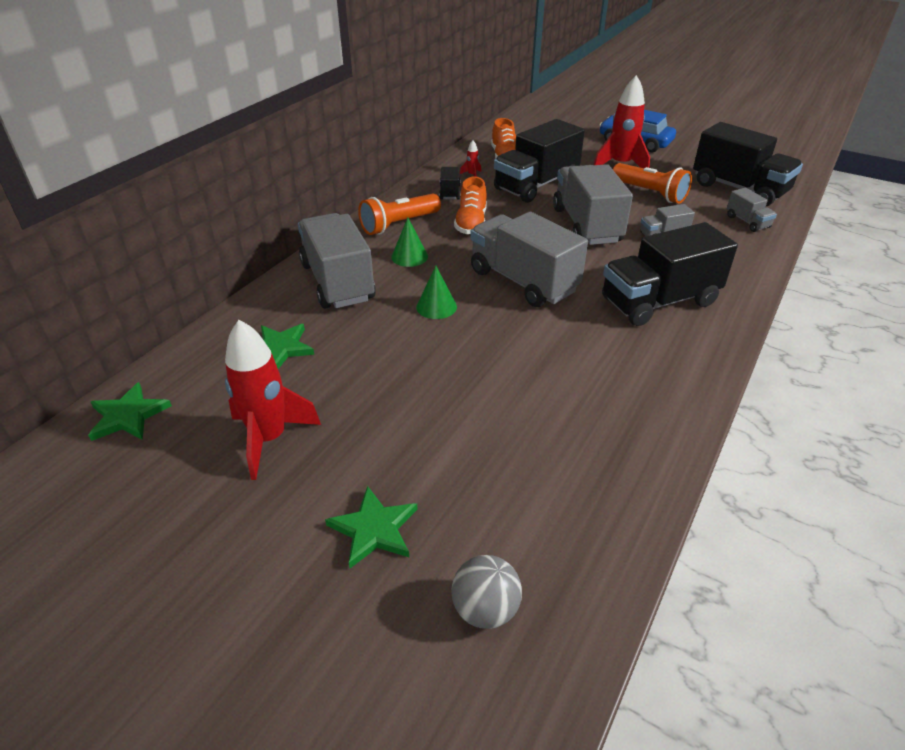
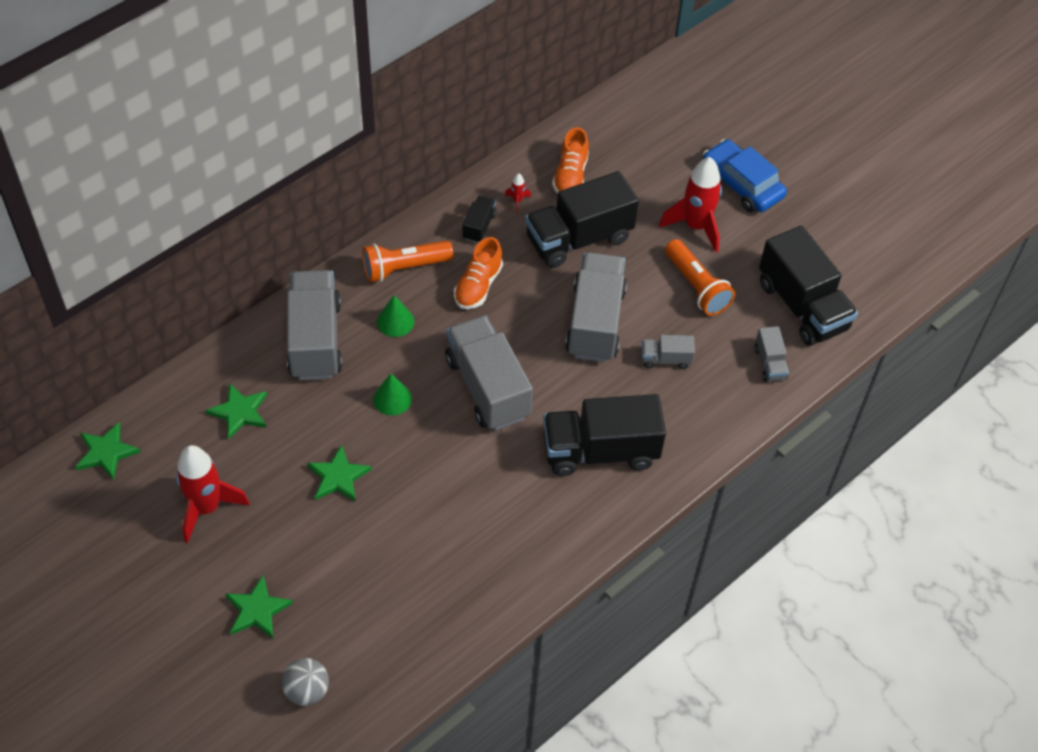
camera: 15 degrees right, 15 degrees up
none -> green star [307,445,372,502]

